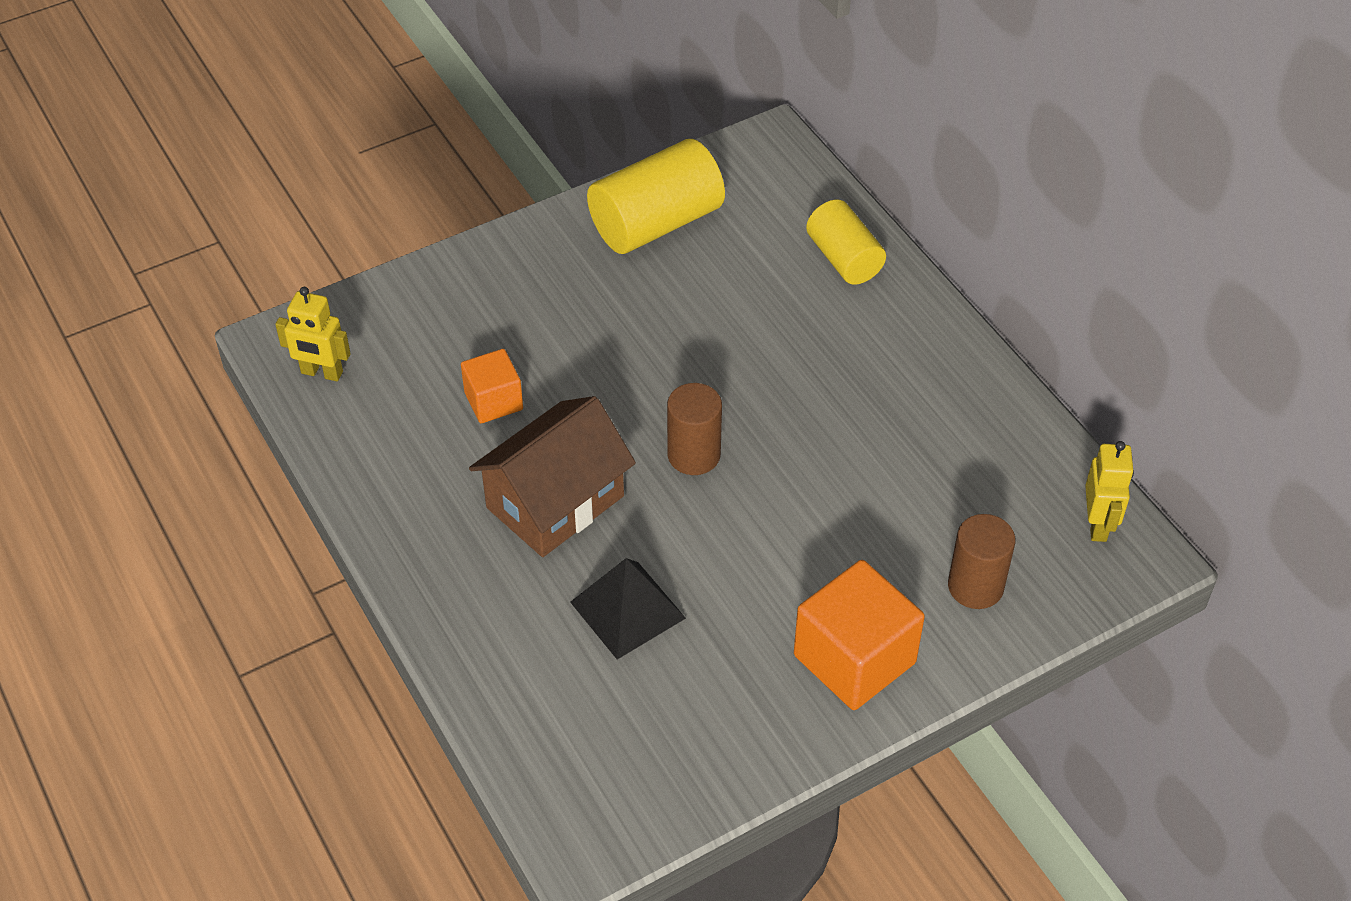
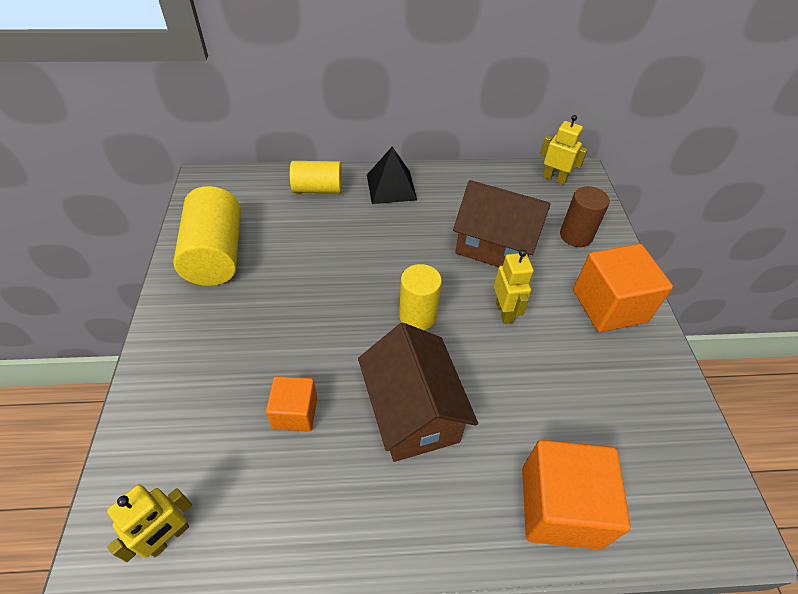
camera: 65 degrees left, 0 degrees up
black pyramid [570,558,686,660] -> black pyramid moved to [367,147,417,204]
brown cylinder [667,383,722,475] -> yellow cylinder [399,264,442,330]
none -> brown house [453,180,551,267]
none -> yellow robot [494,249,534,324]
none -> orange cube [522,440,631,550]

